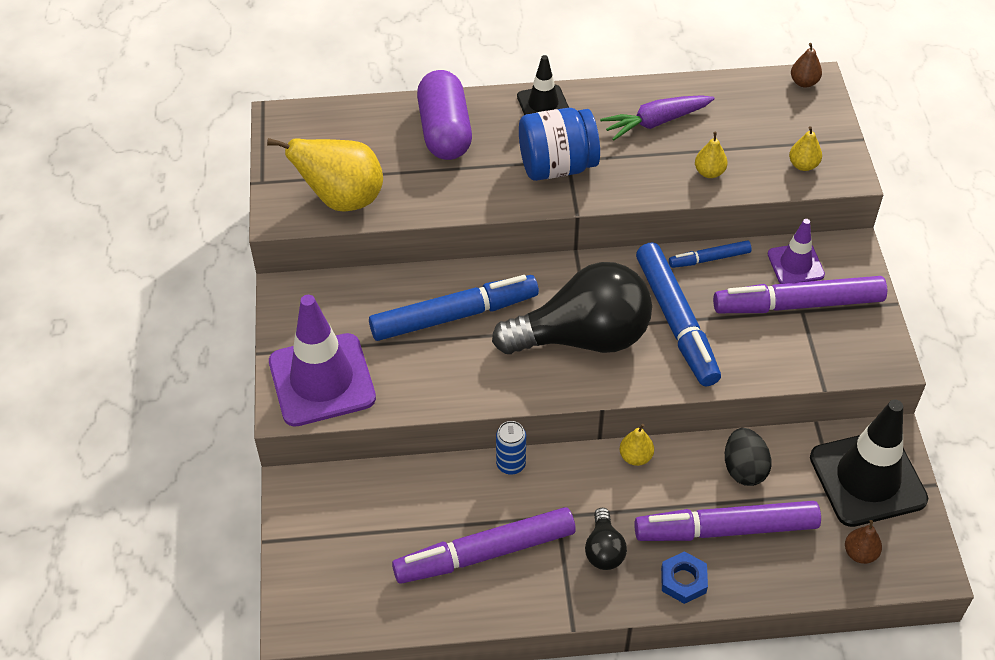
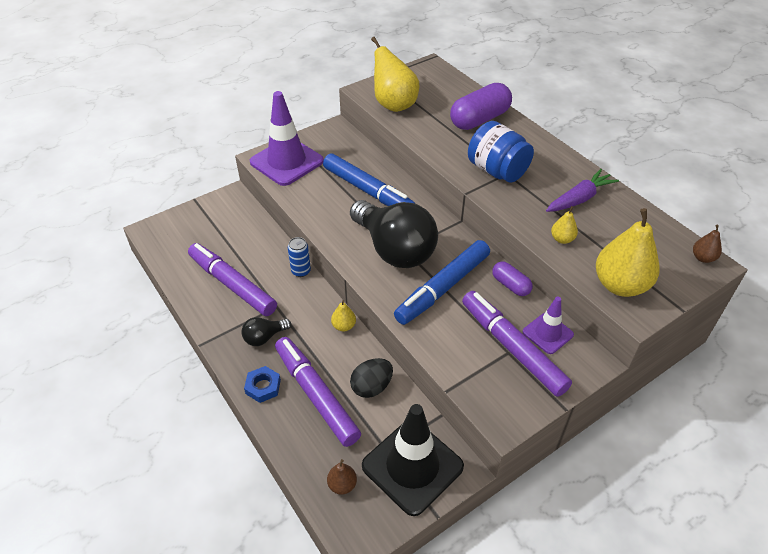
camera: 60 degrees right, 5 degrees down
black traffic cone [517,55,569,115] -> none
purple carrot [600,95,715,141] -> purple carrot turned 105 degrees clockwise [546,169,619,212]
blue marker [669,240,752,268] -> purple capsule [492,261,533,296]
yellow pear [789,126,822,171] -> yellow pear [596,208,660,297], size x2.18

